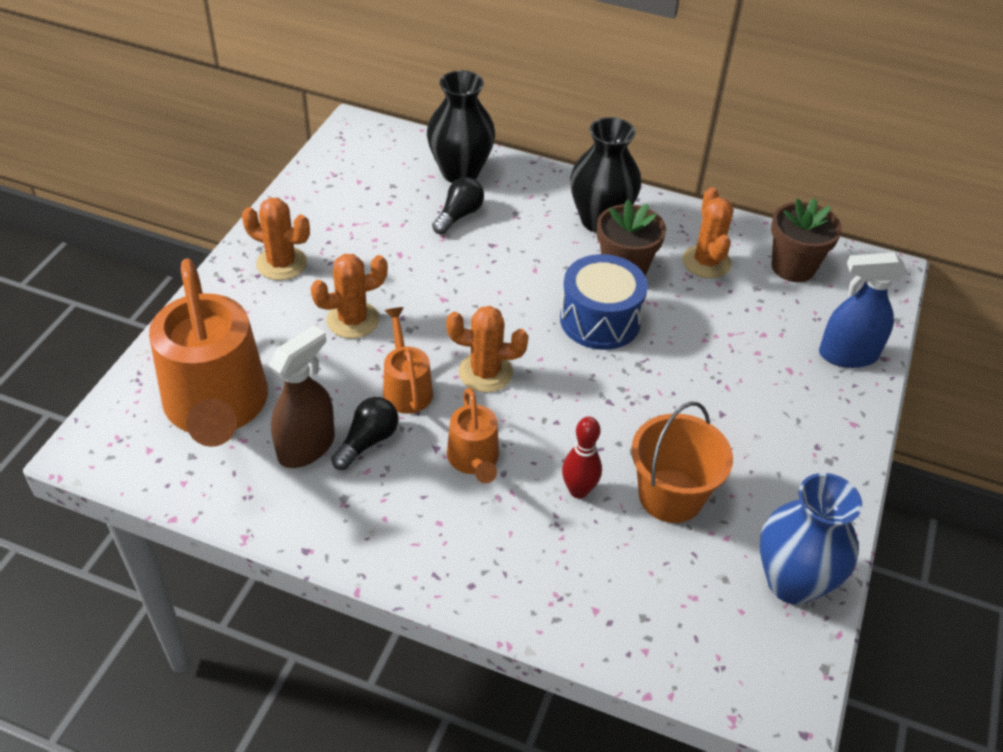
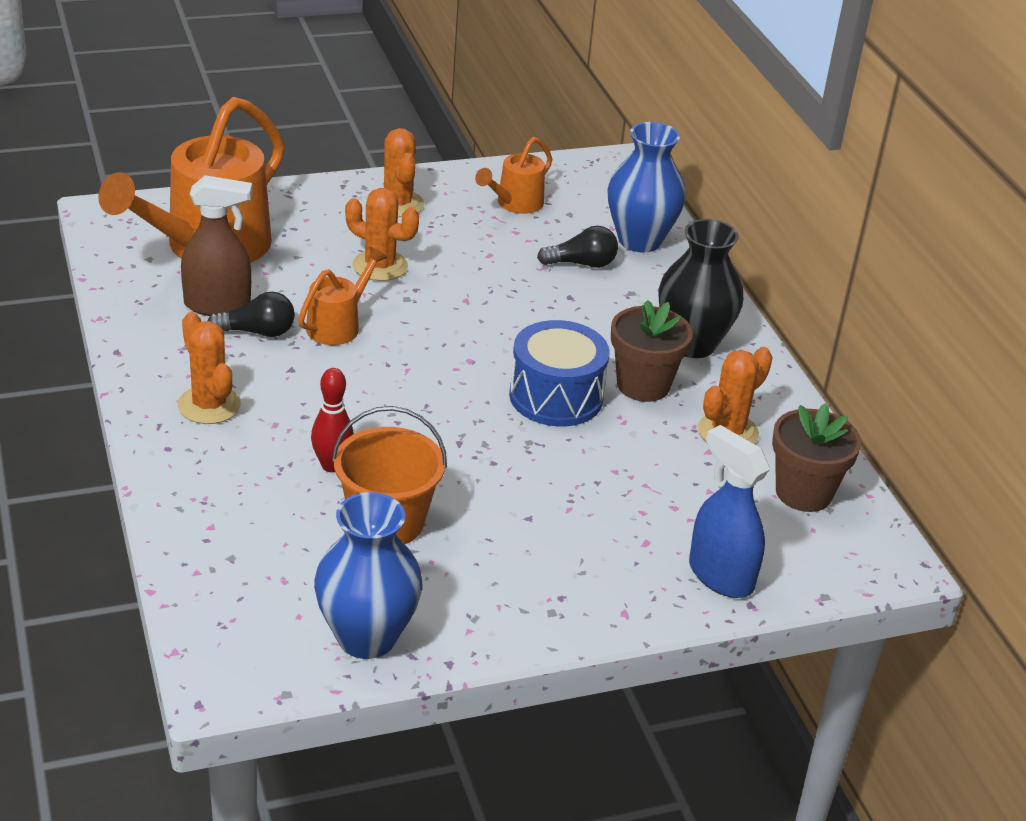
camera: 50 degrees right, 10 degrees down
black vase [427,70,495,183] -> blue vase [607,122,686,253]
orange cactus [446,306,528,393] -> orange cactus moved to [178,312,241,424]
orange watering can [447,388,499,483] -> orange watering can moved to [475,137,552,214]

